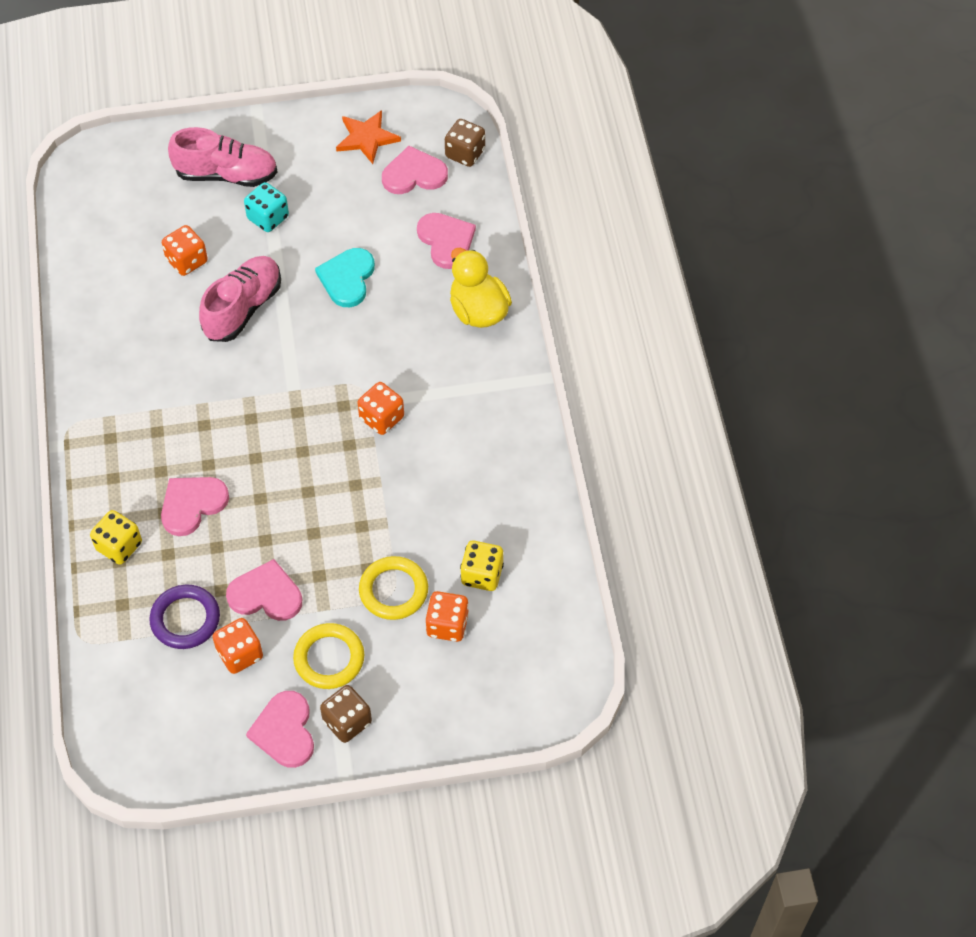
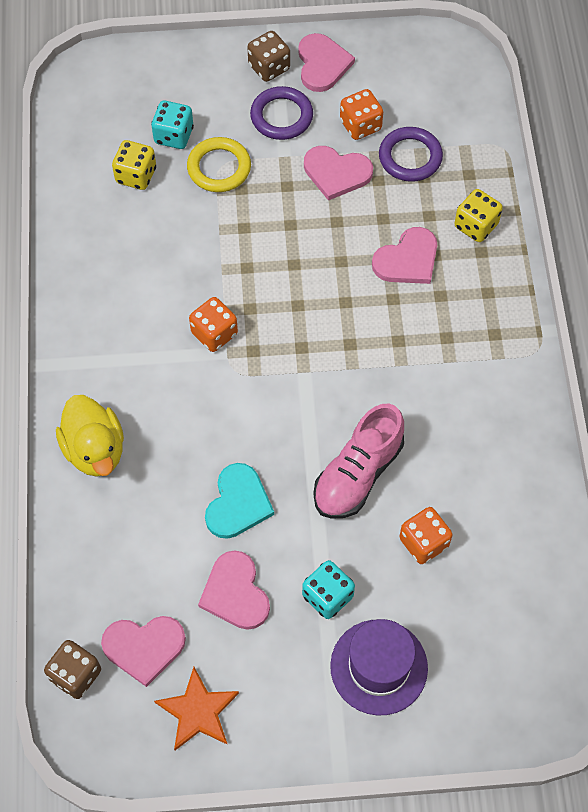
camera: 175 degrees left, 5 degrees up
pink shoe [168,127,277,187] -> purple hat [330,619,428,716]
yellow ring [293,623,364,689] -> purple ring [250,86,313,140]
pink heart [417,213,476,269] -> pink heart moved to [198,550,270,630]
orange dice [426,591,469,642] -> turquoise dice [151,101,194,149]

